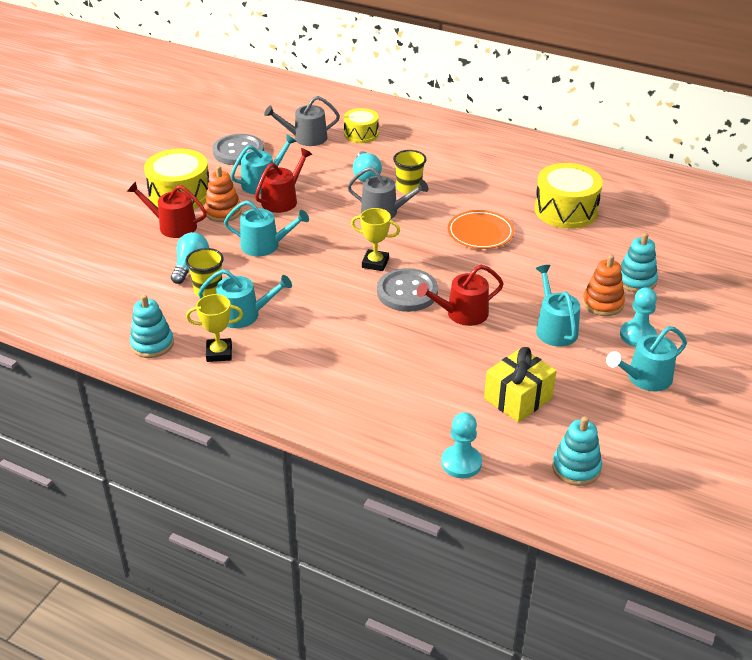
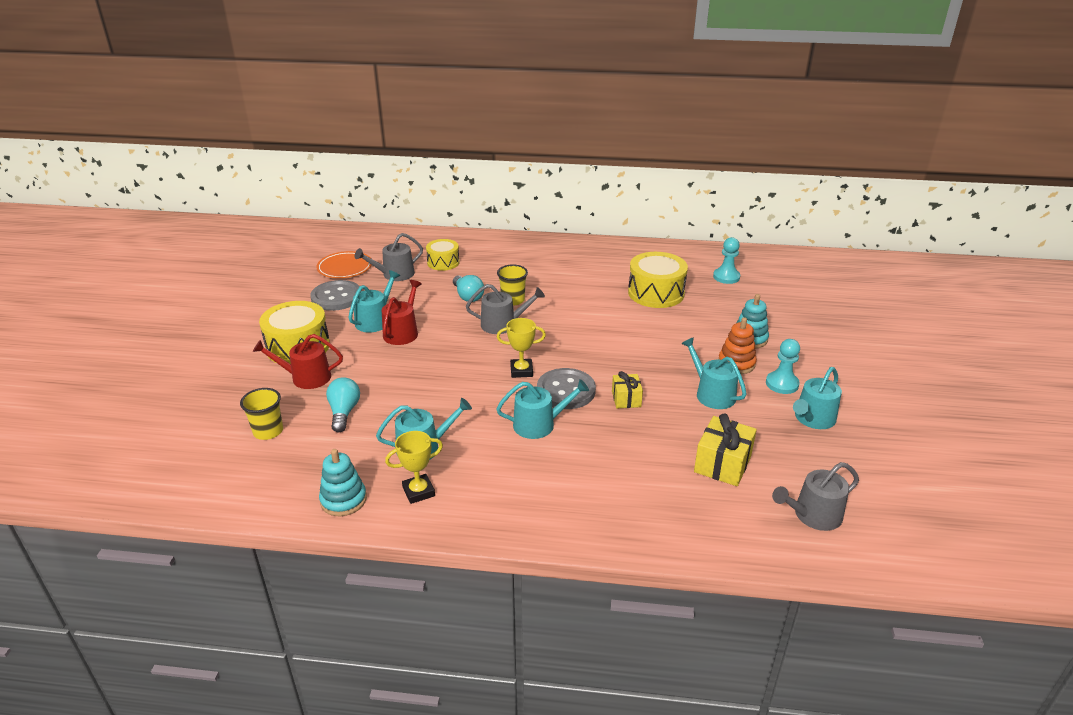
camera: 20 degrees left, 5 degrees down
yellow cup [185,248,224,297] -> yellow cup moved to [240,388,283,440]
orange stacking toy [204,166,242,222] -> none
turquoise watering can [224,200,309,257] -> turquoise watering can moved to [496,379,589,439]
red watering can [417,265,504,326] -> yellow gift [612,371,643,408]
turquoise pawn [441,412,482,478] -> turquoise pawn moved to [713,237,740,284]
orange plate [448,210,514,249] -> orange plate moved to [316,251,372,278]
turquoise stacking toy [552,416,602,486] -> grey watering can [772,462,859,531]

